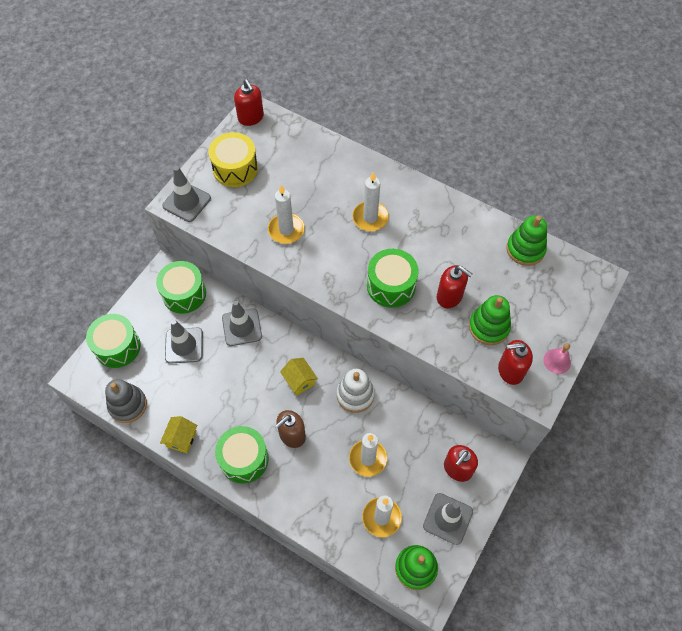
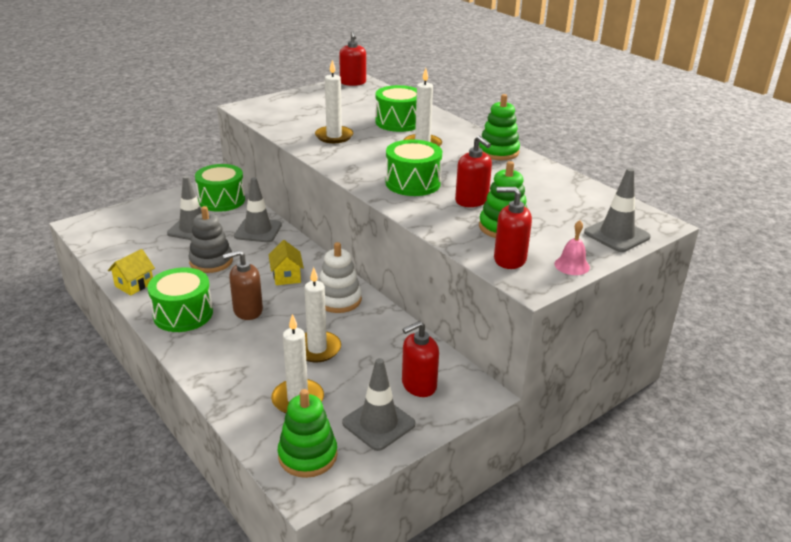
camera: 20 degrees right, 30 degrees down
green drum [86,314,141,368] -> green drum moved to [375,85,417,132]
grey stacking toy [105,379,147,423] -> grey stacking toy moved to [189,206,233,273]
grey traffic cone [162,166,211,222] -> grey traffic cone moved to [584,168,651,252]
yellow drum [209,132,258,187] -> none
green stacking toy [506,216,547,266] -> green stacking toy moved to [479,94,520,160]

